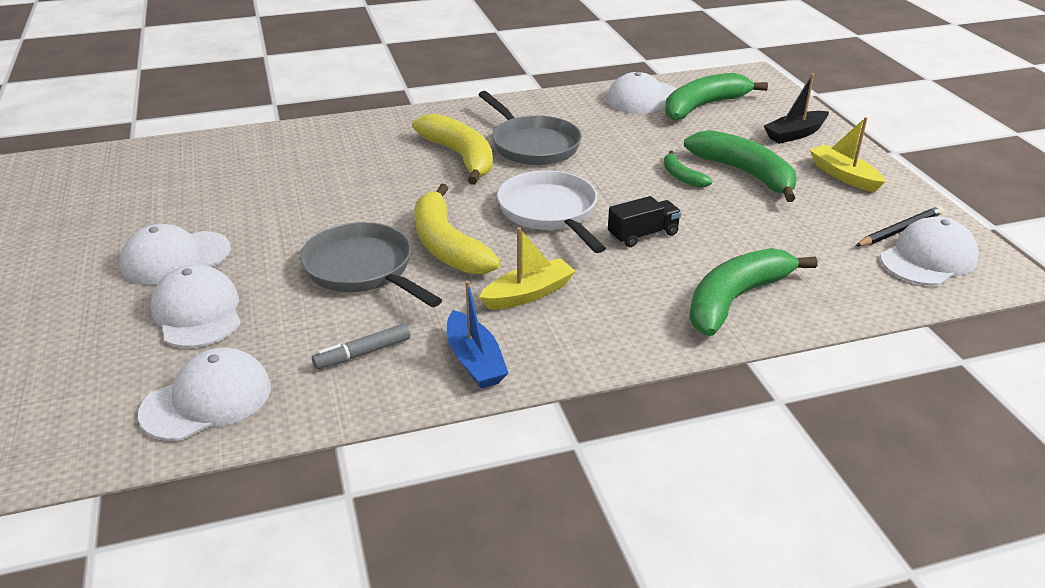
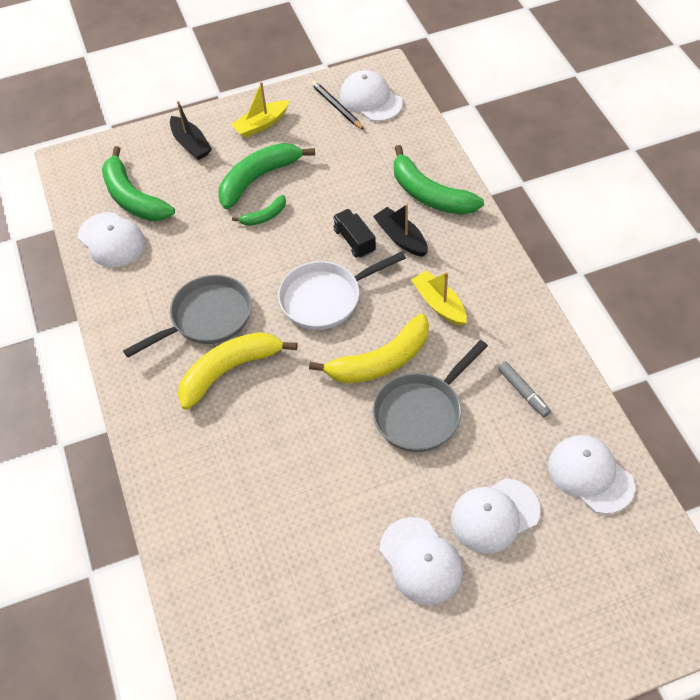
camera: 90 degrees left, 20 degrees up
blue boat [447,281,508,389] -> none
none -> black boat [373,204,428,257]

